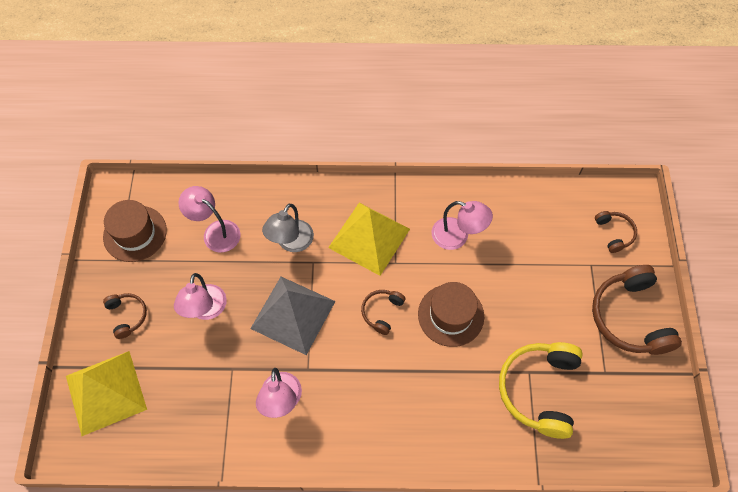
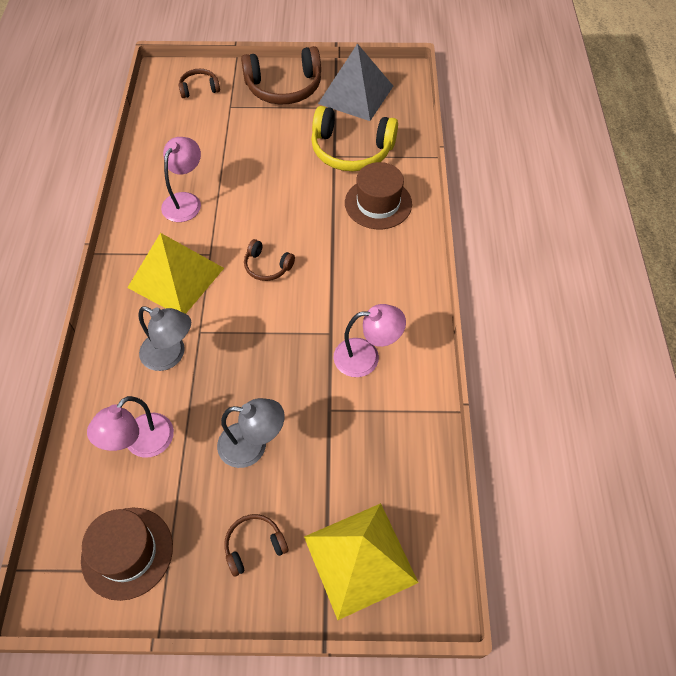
camera: 90 degrees left, 5 degrees down
pink lamp [174,273,227,320] -> grey lamp [217,398,285,468]
grey pyramid [250,277,335,355] -> grey pyramid moved to [318,43,393,121]
brown hat [418,282,484,347] -> brown hat moved to [345,162,412,229]

